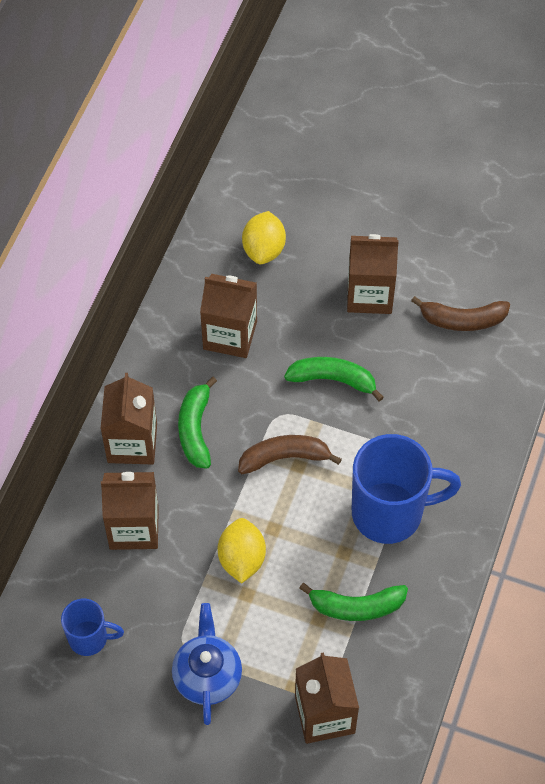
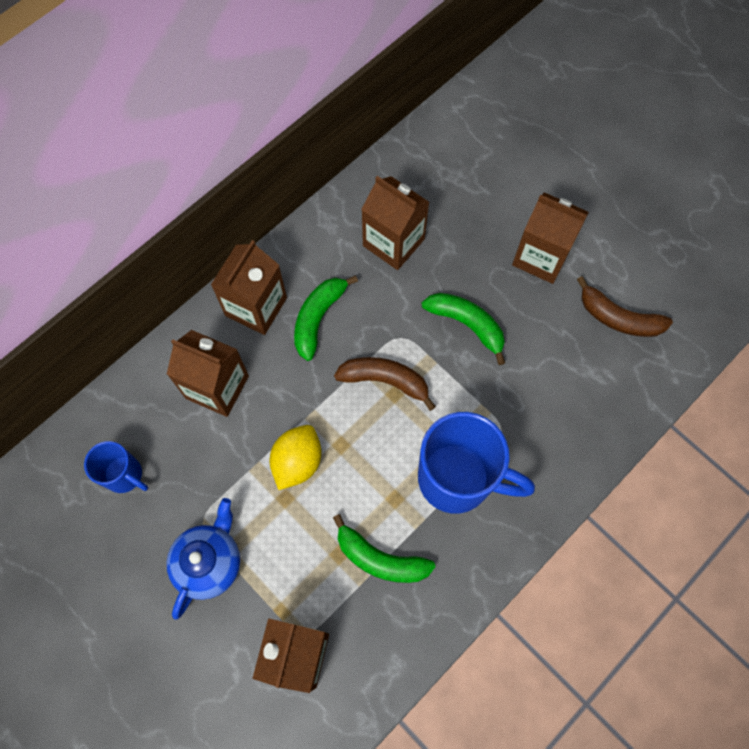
camera: 25 degrees right, 10 degrees up
yellow lemon [242,211,286,264] -> none

